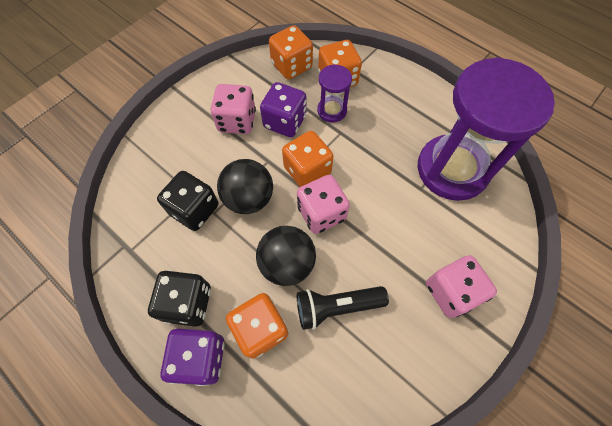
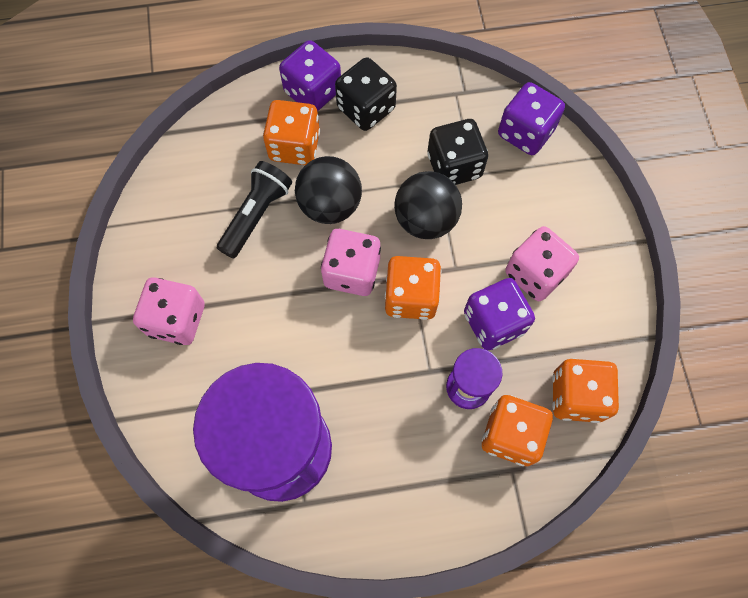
camera: 130 degrees right, 5 degrees up
none -> purple dice [498,82,565,155]

